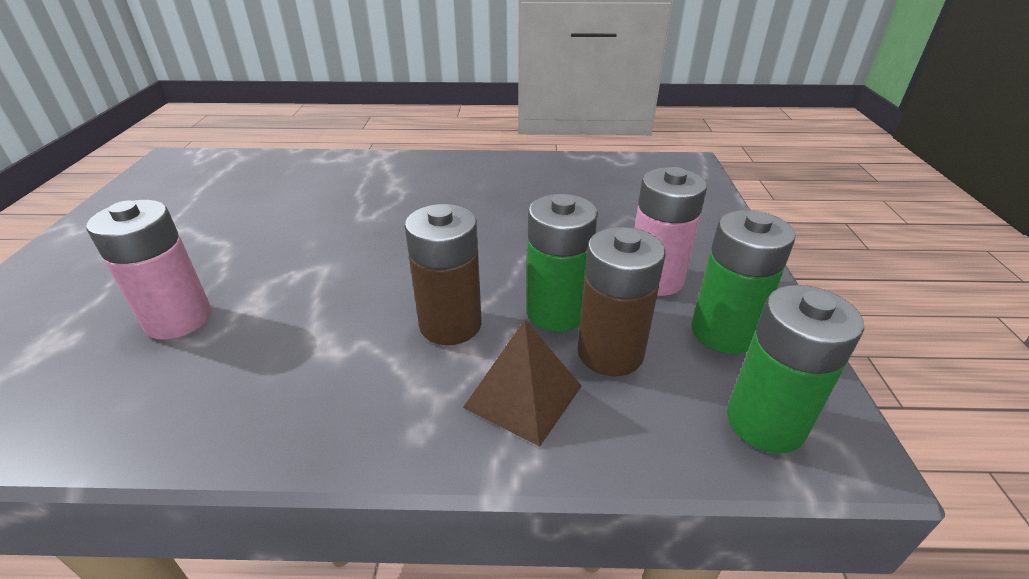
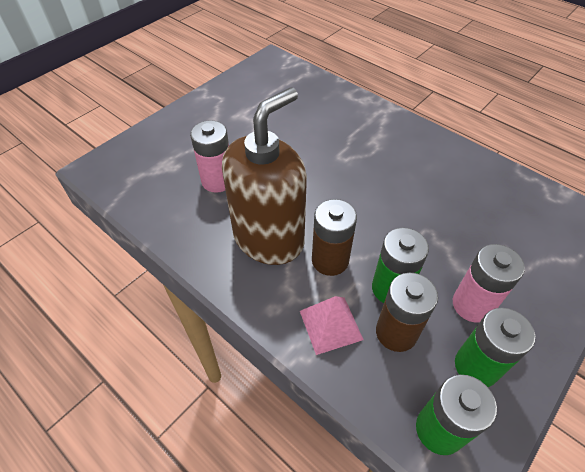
camera: 40 degrees right, 15 degrees up
brown pyramid [463,320,582,447] -> pink pyramid [300,296,364,355]
none -> brown soap dispenser [222,87,307,265]

